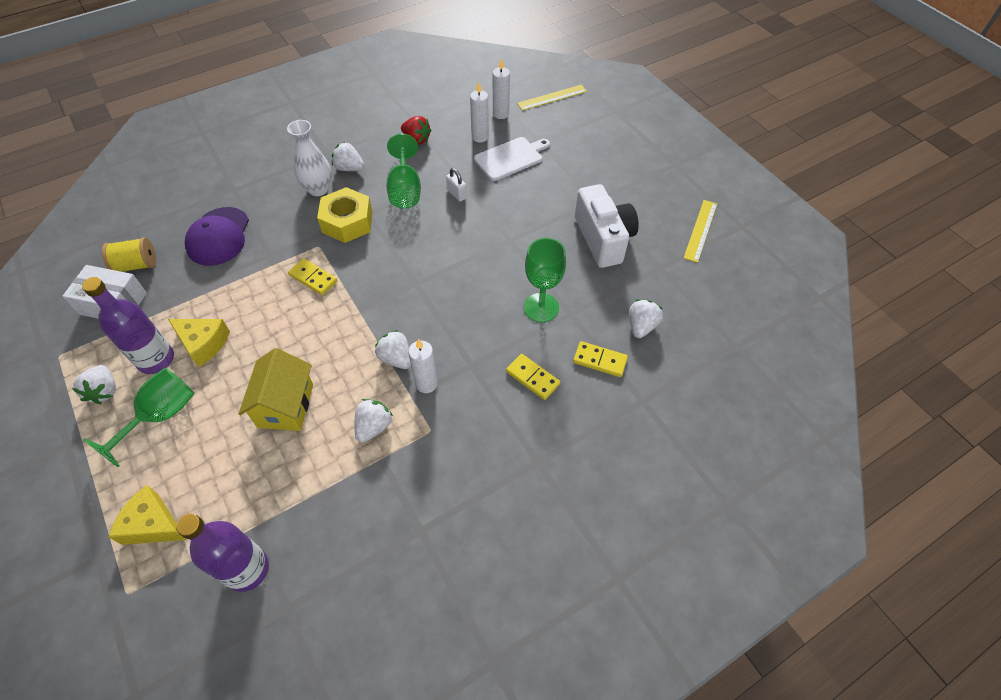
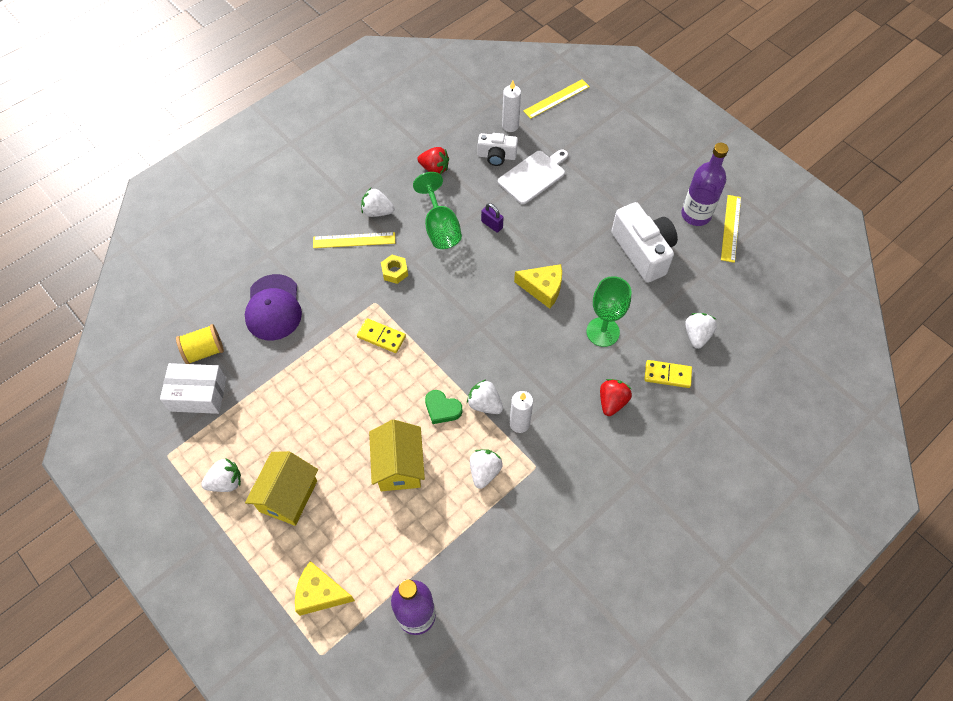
camera: 10 degrees left, 5 degrees up
white strawberry [72,365,116,404] -> white strawberry turned 90 degrees counterclockwise [201,458,241,492]
purple bottle [82,277,174,374] -> purple bottle moved to [681,143,729,226]
green goblet [83,368,195,467] -> yellow house [245,451,318,526]
yellow cheese [168,319,230,367] -> yellow cheese moved to [514,264,562,309]
white vase [287,120,332,196] -> yellow ruler [313,232,395,248]
yellow nut [317,187,373,243] -> yellow nut [381,255,408,284], size x0.52
white padlock [446,168,467,201] -> purple padlock [481,203,504,232]
white candle [470,82,489,143] -> white camera [478,133,518,166]
yellow domino [506,354,560,400] -> red strawberry [600,379,632,416]
none -> green heart [425,390,462,424]

